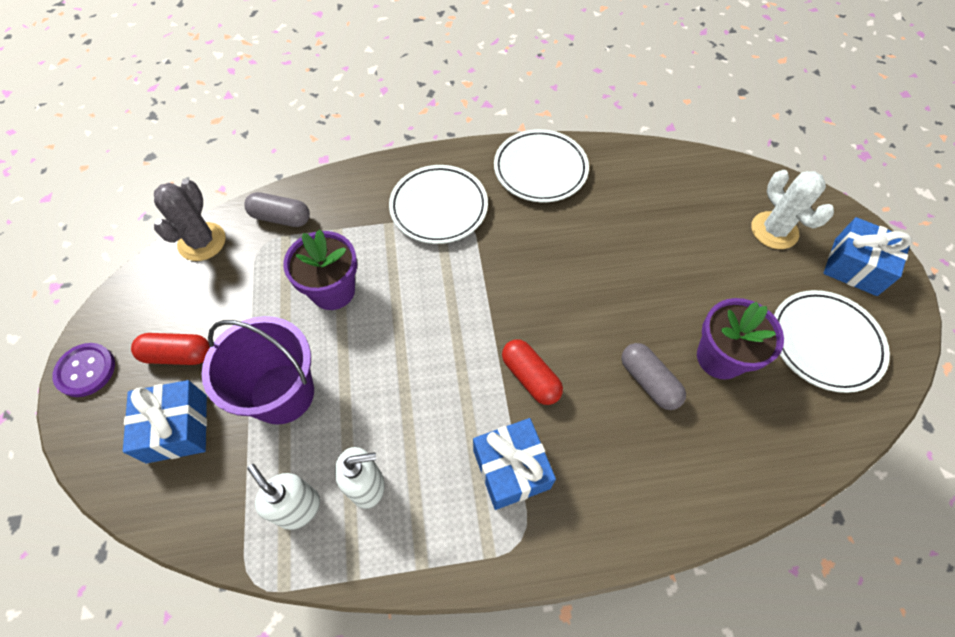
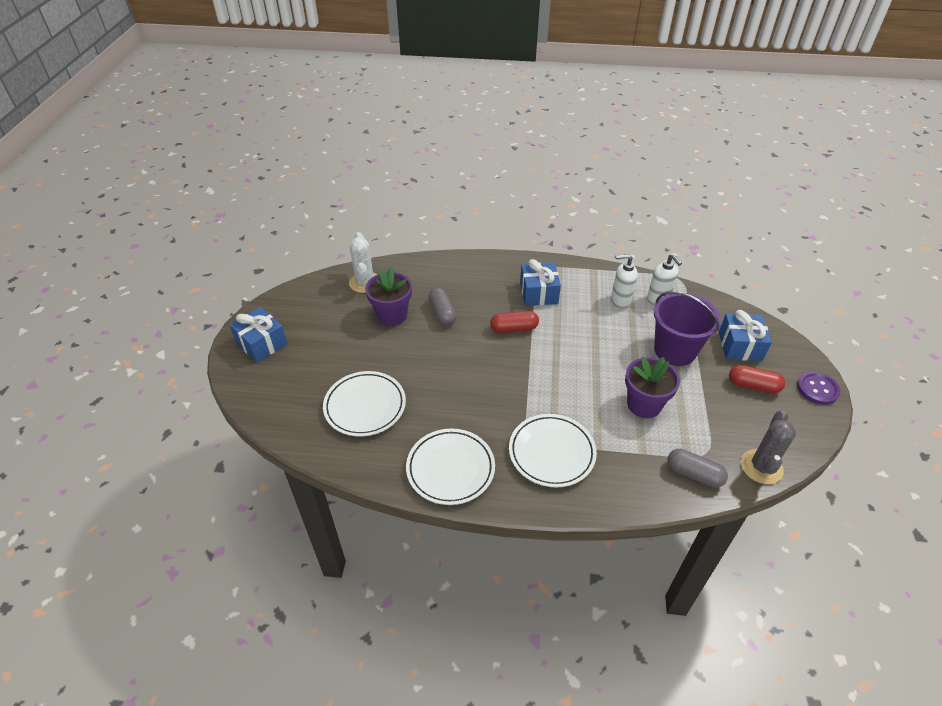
camera: 165 degrees left, 15 degrees down
red capsule [502,339,563,405] -> red capsule turned 75 degrees counterclockwise [490,311,539,333]
white cactus [751,170,834,249] -> white cactus moved to [349,232,377,293]
white plate [774,290,890,393] -> white plate moved to [323,371,406,437]

